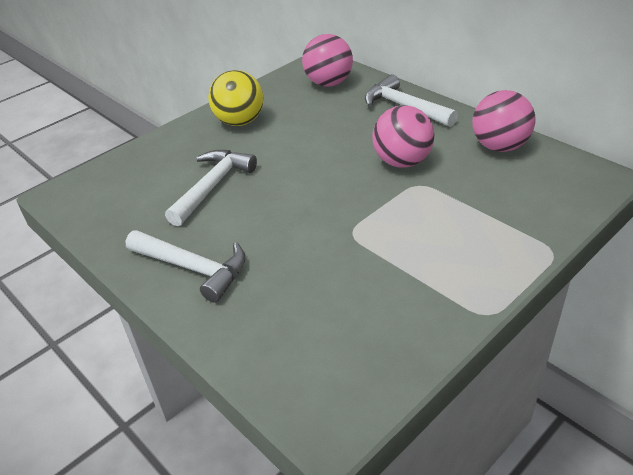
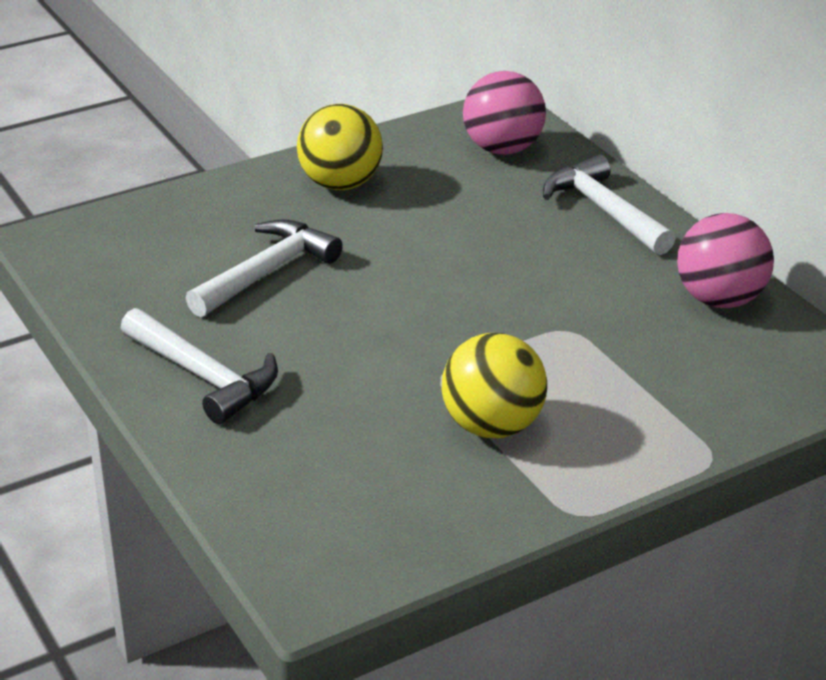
camera: 10 degrees right, 5 degrees down
pink ball [372,105,434,168] -> none
none -> yellow ball [442,333,547,438]

